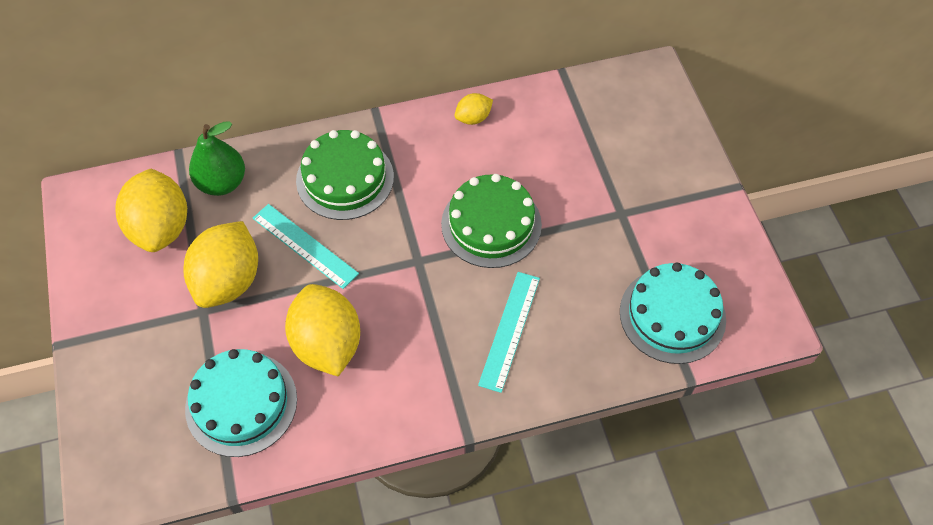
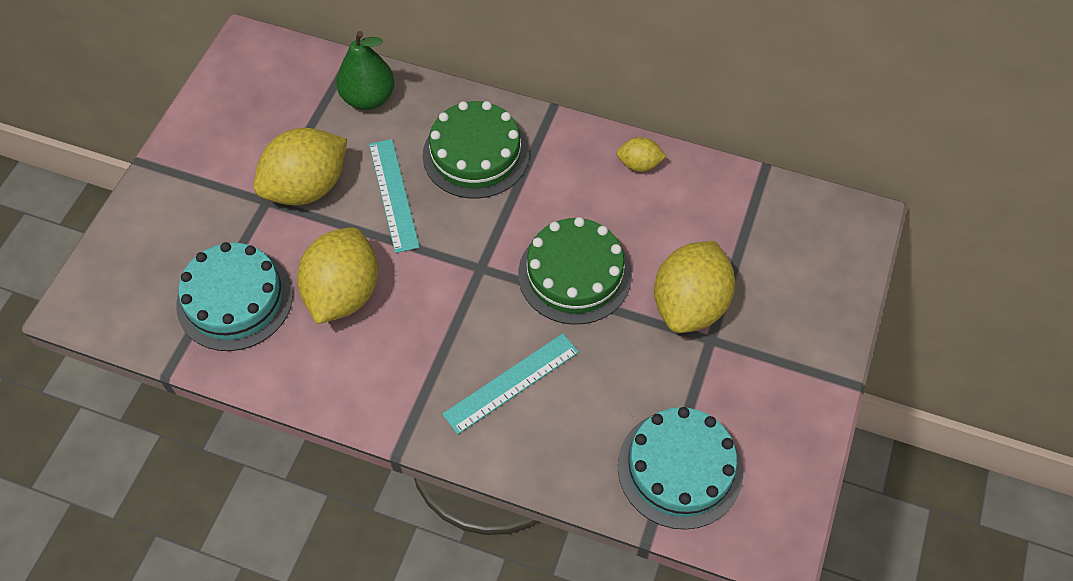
camera: 35 degrees right, 0 degrees up
yellow lemon [116,169,187,252] -> yellow lemon moved to [654,241,735,333]

